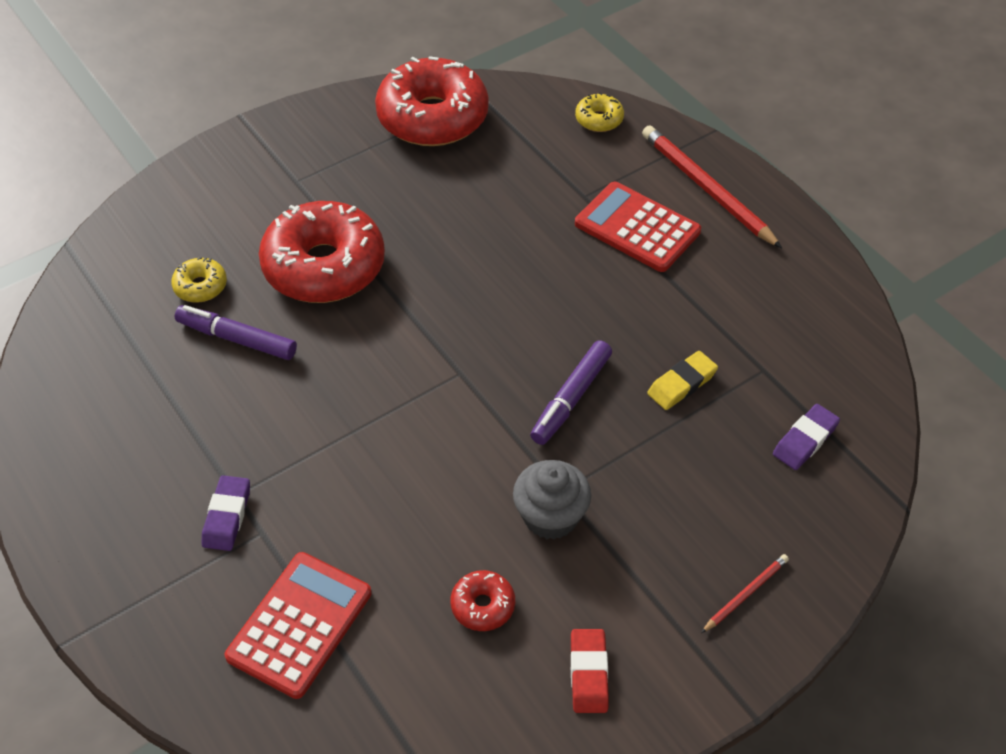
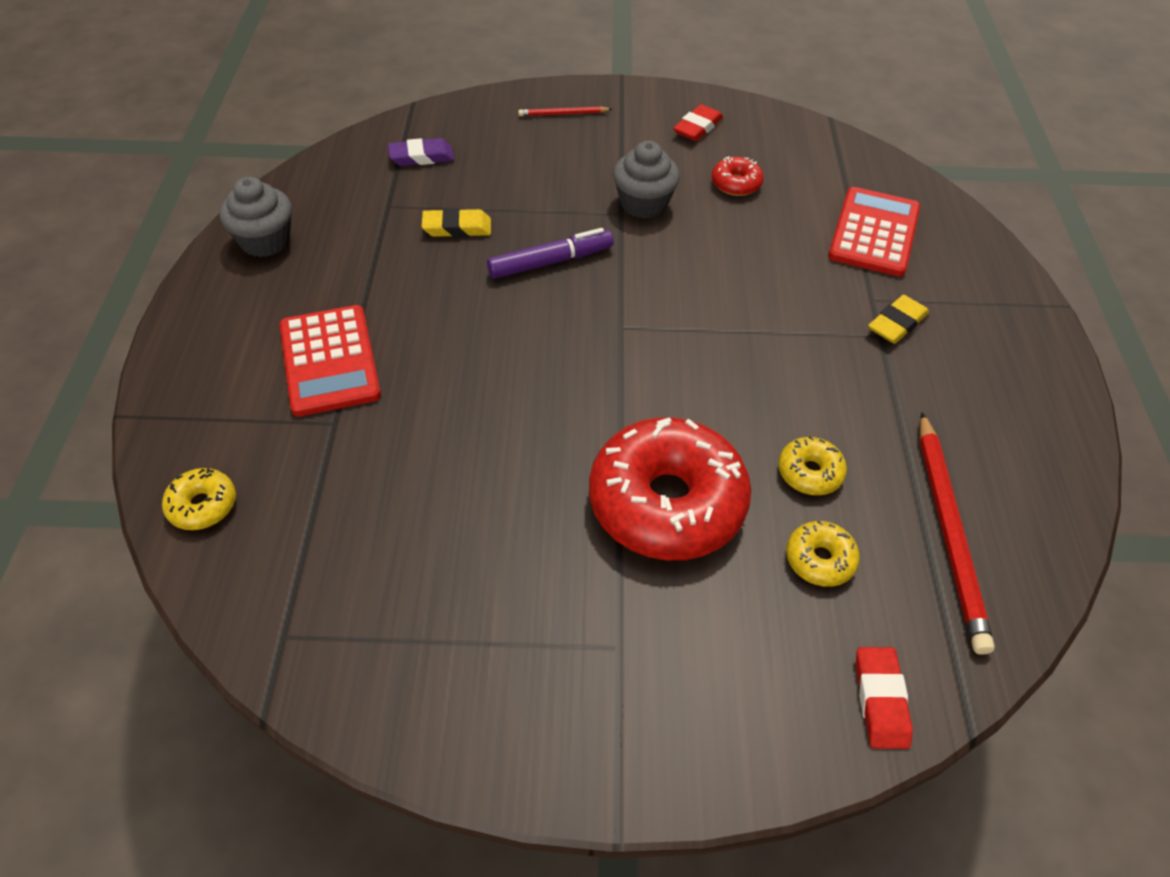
camera: 145 degrees left, 0 degrees up
purple marker [174,305,297,360] -> yellow donut [778,436,847,495]
purple eraser [202,475,250,551] -> yellow eraser [868,295,929,344]
red calculator [225,552,371,699] -> red calculator turned 135 degrees clockwise [828,187,920,277]
red donut [375,56,489,146] -> none
red pencil [642,125,782,248] -> red pencil moved to [920,412,995,655]
none -> grey cupcake [220,177,292,257]
none -> red eraser [855,647,913,749]

